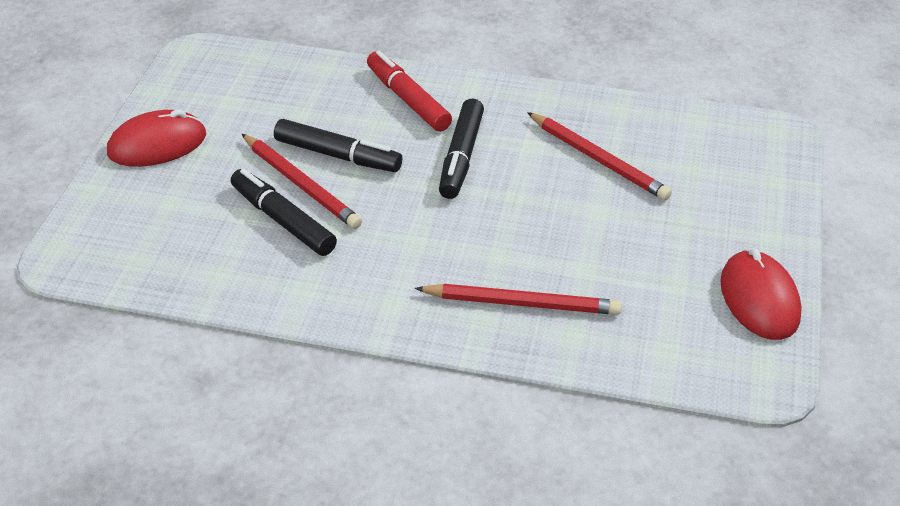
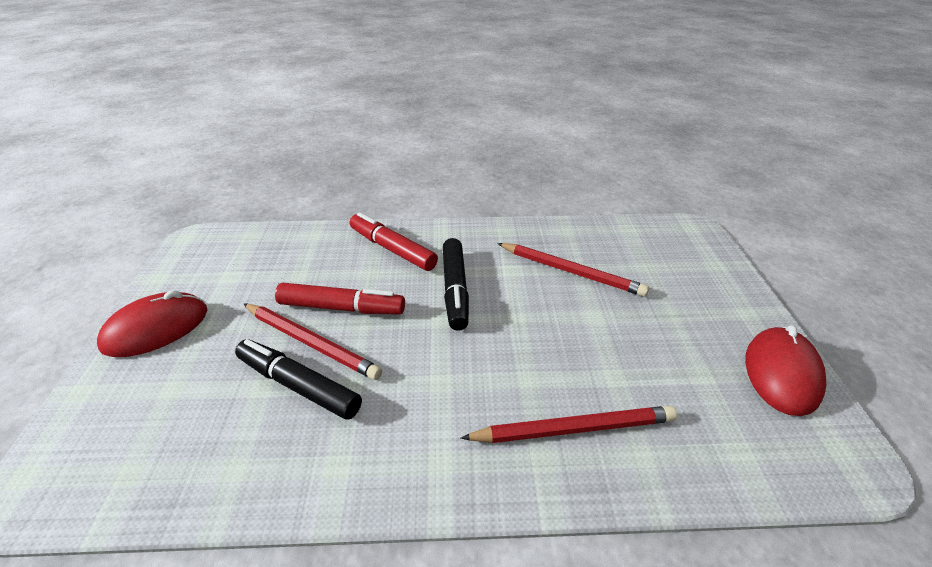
camera: 15 degrees left, 5 degrees down
black marker [274,119,402,172] -> red marker [275,283,405,315]
red mouse [720,248,802,340] -> red mouse turned 45 degrees clockwise [745,325,826,416]

